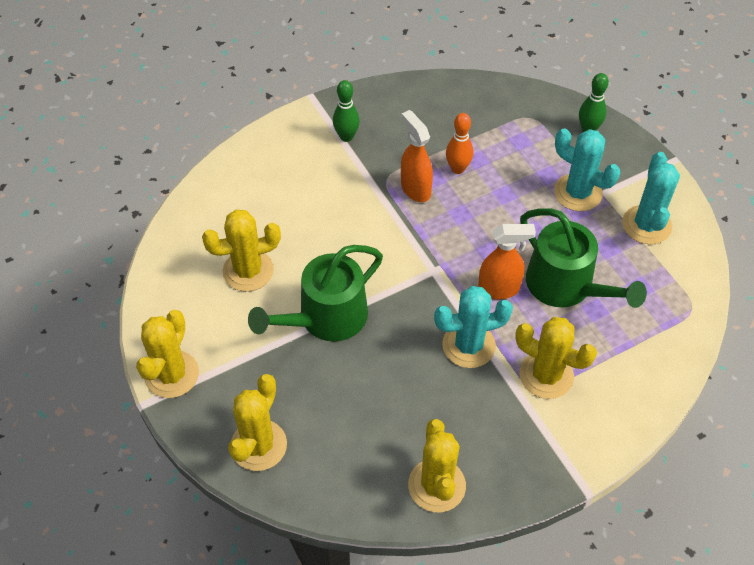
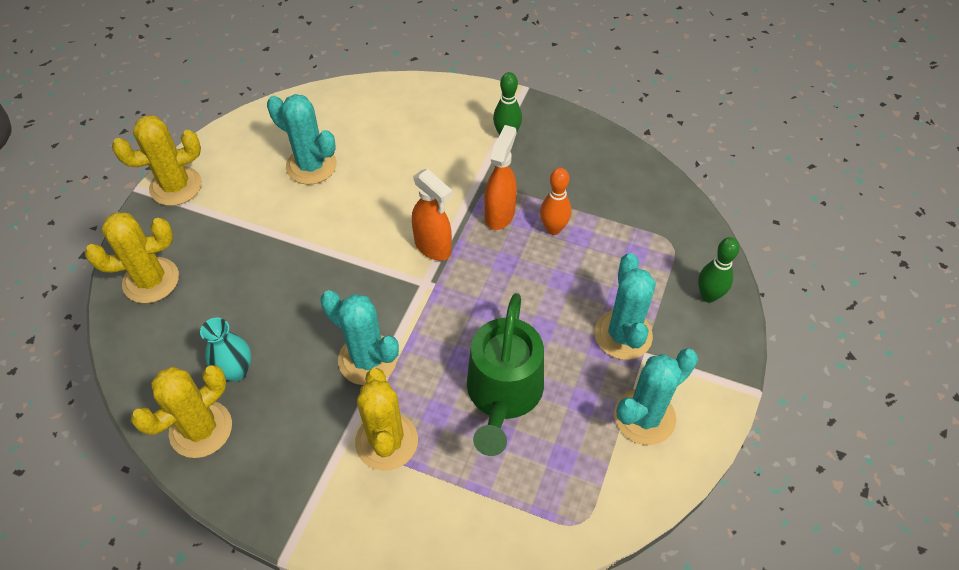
camera: 50 degrees right, 0 degrees up
yellow cactus [202,209,281,292] -> turquoise cactus [267,94,337,185]
green watering can [248,245,383,342] -> none
orange spray bottle [478,224,536,299] -> orange spray bottle moved to [412,169,453,261]
none -> turquoise vase [200,318,251,382]

